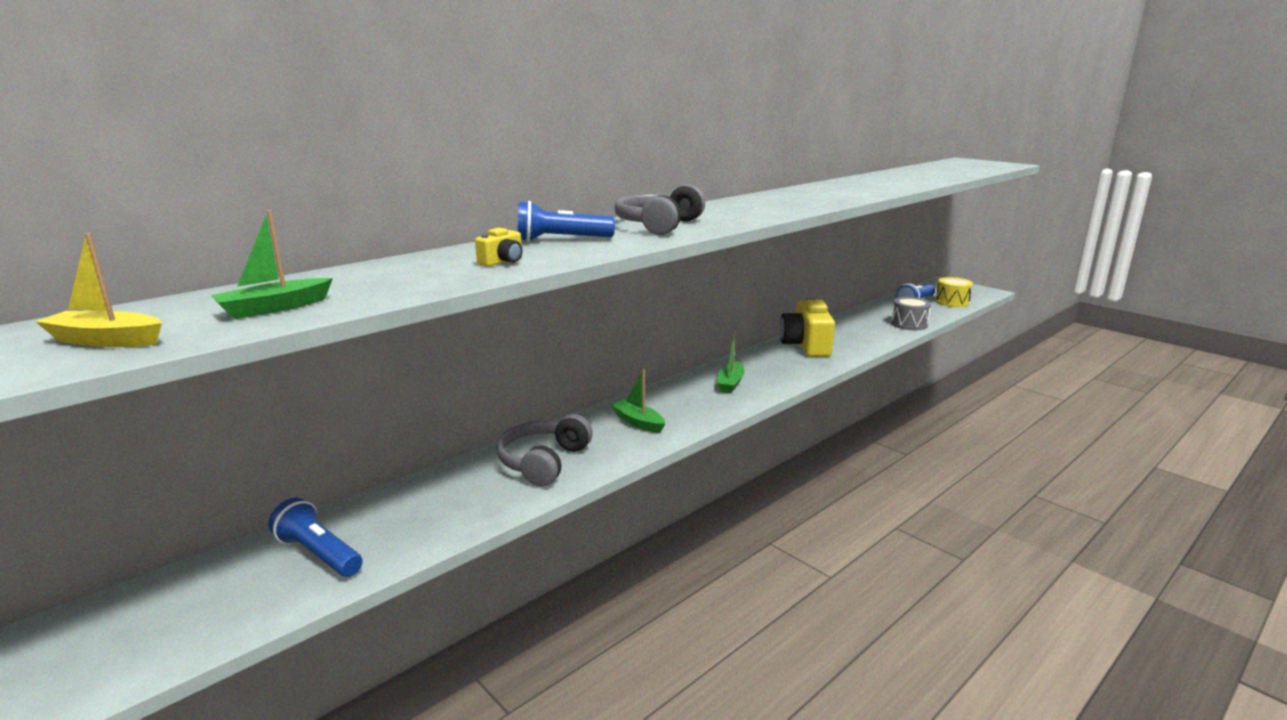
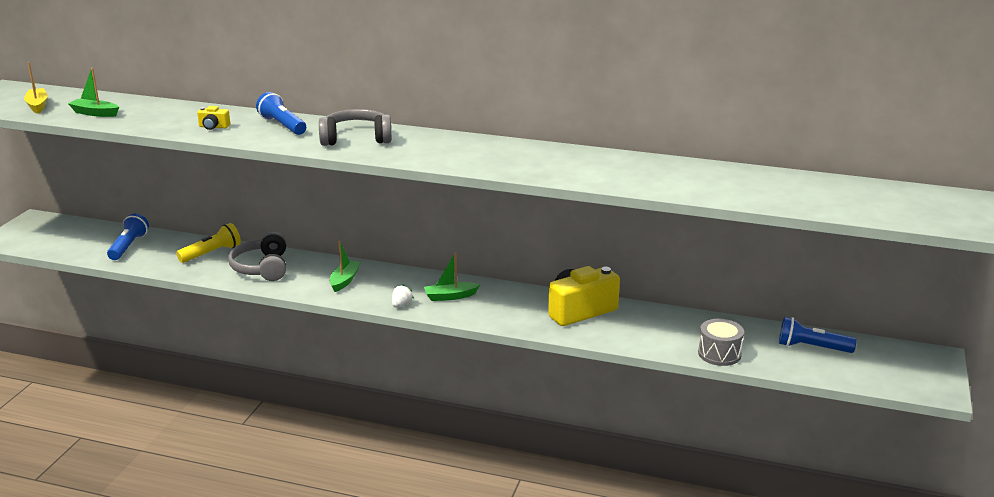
camera: 60 degrees right, 5 degrees up
grey headphones [496,414,593,487] -> grey headphones turned 90 degrees counterclockwise [228,232,286,281]
yellow drum [935,277,973,307] -> none
none -> yellow flashlight [176,223,241,263]
none -> white strawberry [392,284,414,307]

